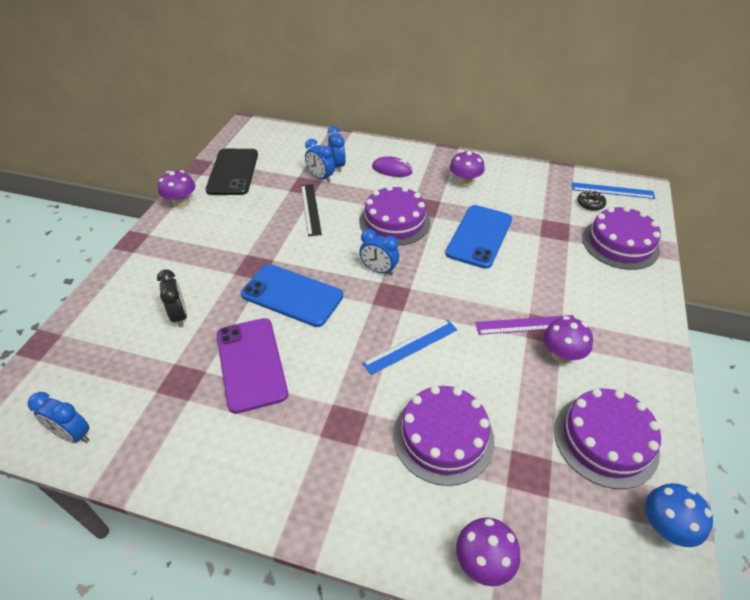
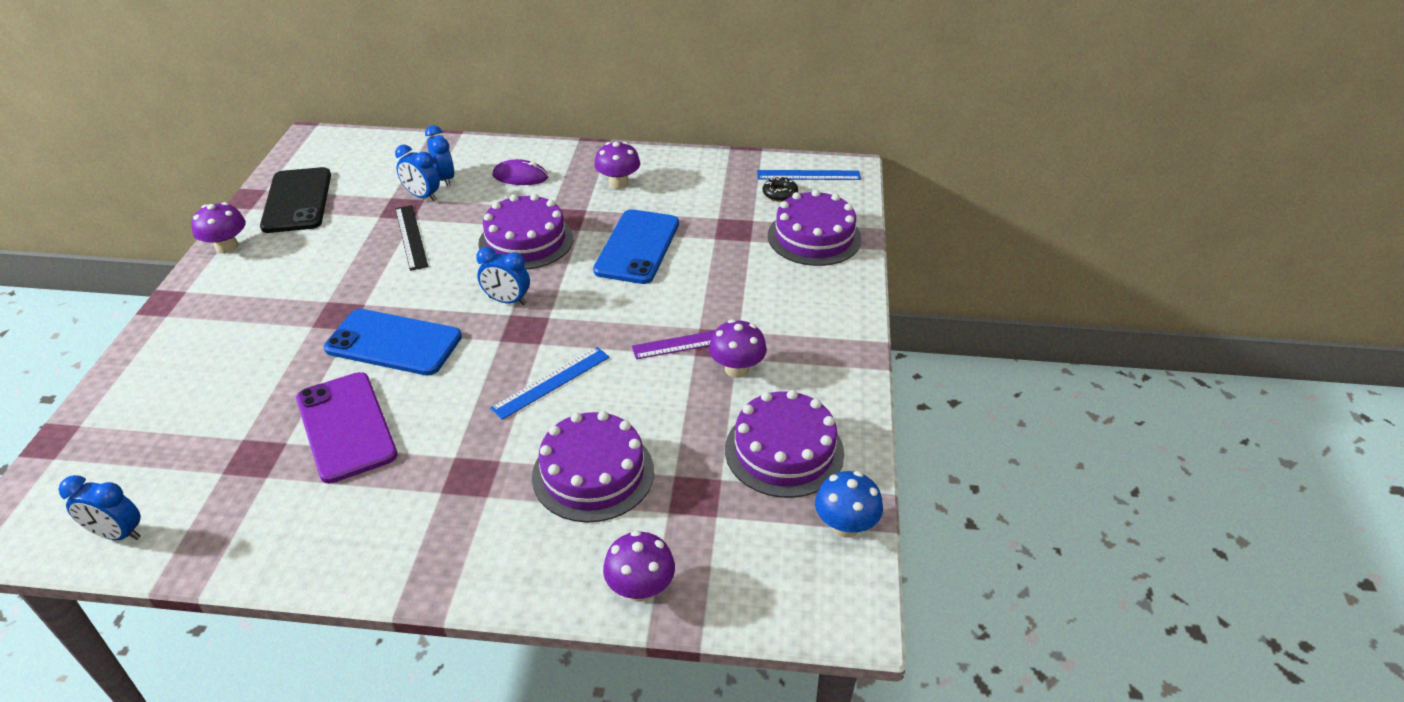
camera: 10 degrees left, 5 degrees down
black clock [157,269,187,327] -> none

